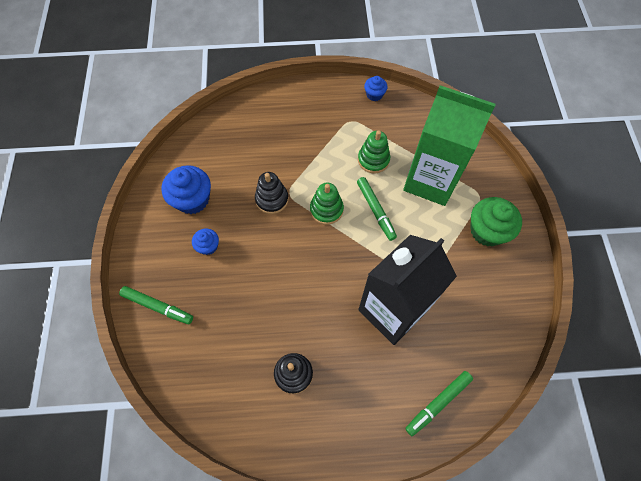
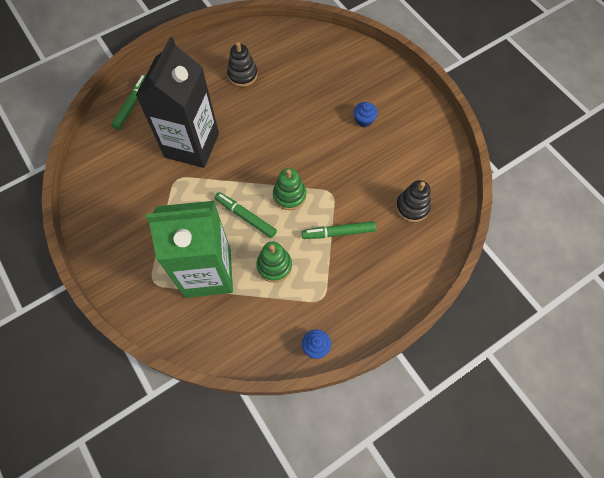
camera: 150 degrees right, 0 degrees up
green marker [119,286,193,324] -> green marker moved to [302,221,376,239]
blue cupcake [162,165,211,214] -> none
black stacking toy [255,172,289,214] -> black stacking toy moved to [396,180,431,222]
green cupcake [471,197,522,246] -> none

